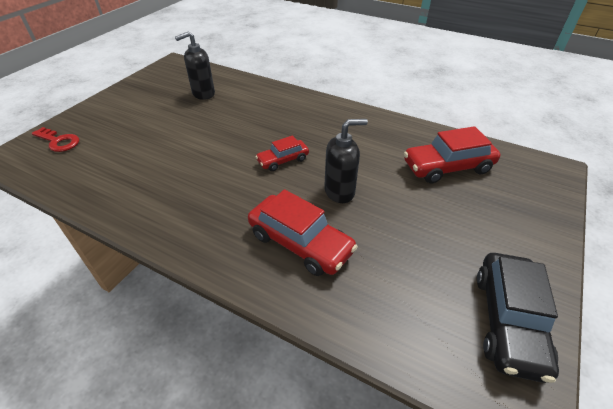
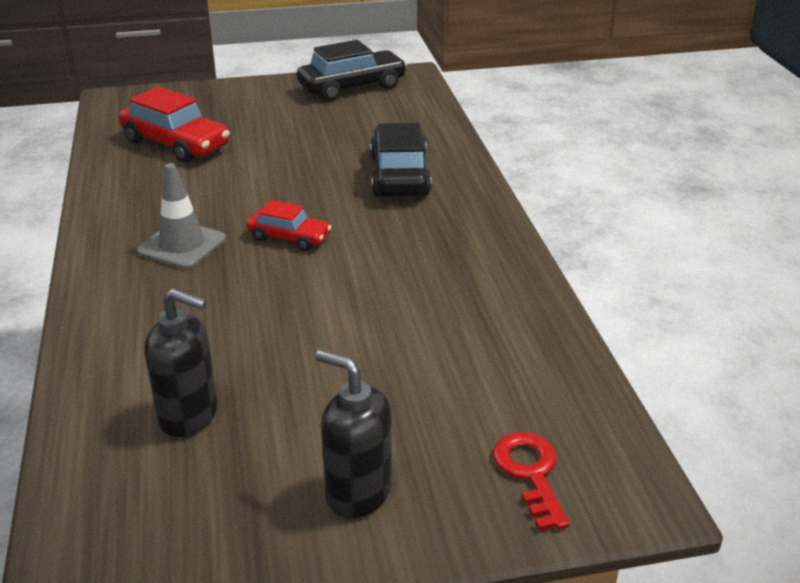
camera: 130 degrees left, 10 degrees down
red car [248,189,358,276] -> black car [370,123,432,196]
black soap dispenser [324,119,368,203] -> black soap dispenser moved to [315,349,392,518]
none -> grey traffic cone [137,163,226,269]

